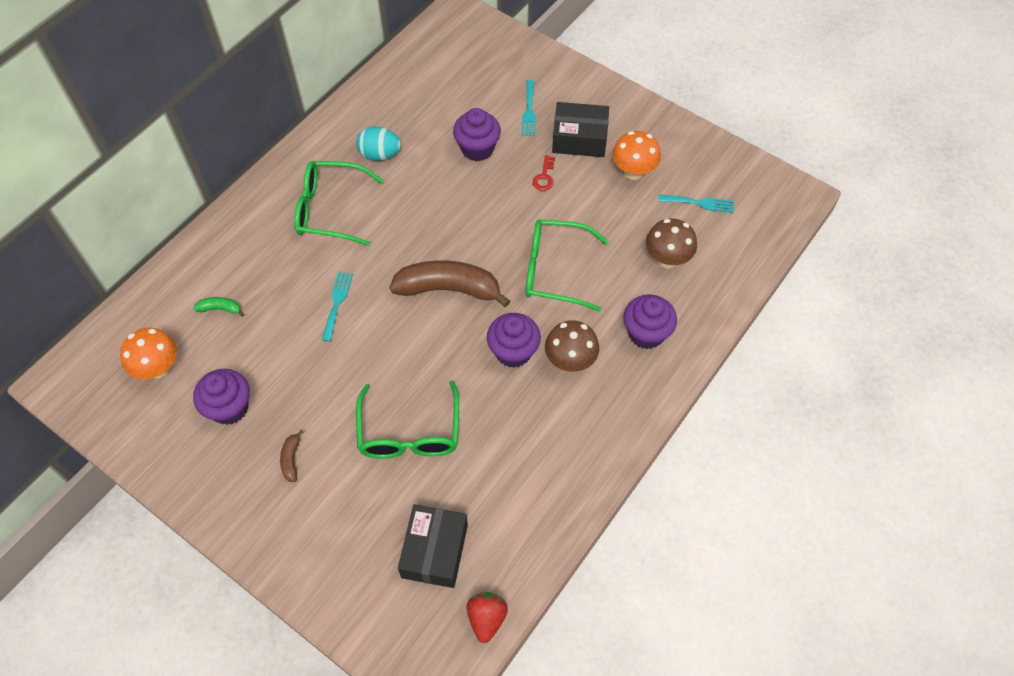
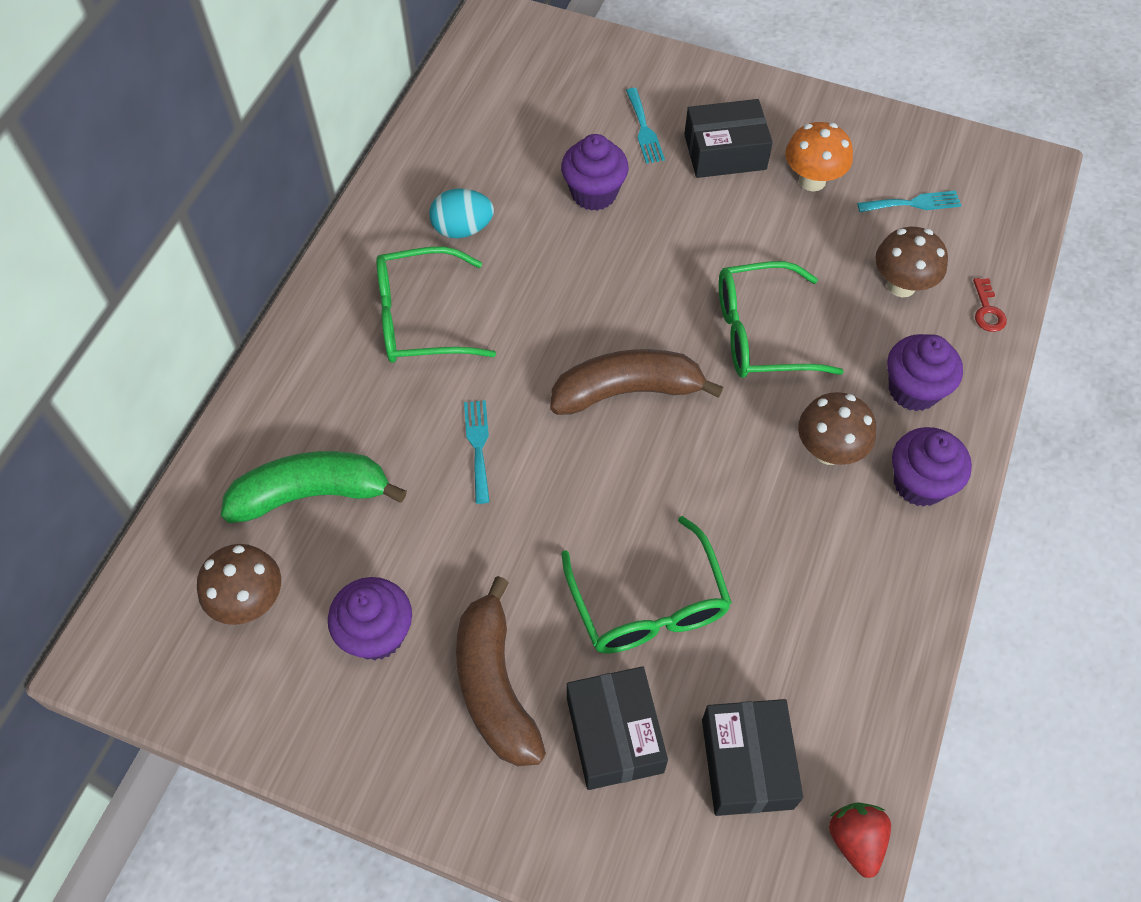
camera: 15 degrees left, 0 degrees up
orange mushroom [120,328,177,379] -> brown mushroom [197,544,281,625]
green banana [194,297,244,317] -> green banana [221,451,407,523], size x2.36
brown banana [280,430,304,482] -> brown banana [456,576,546,766], size x2.36
purple cupcake [487,313,541,368] -> purple cupcake moved to [892,427,972,507]
red key [532,155,555,191] -> red key moved to [973,278,1007,332]
none -> black box [567,666,668,790]

